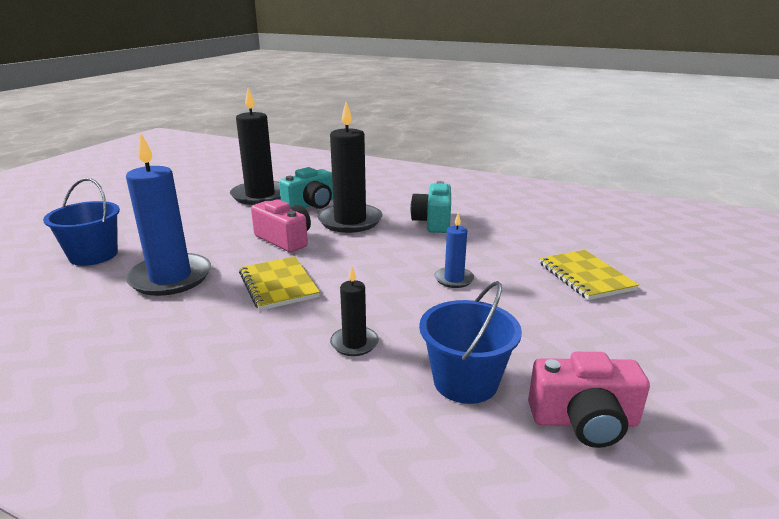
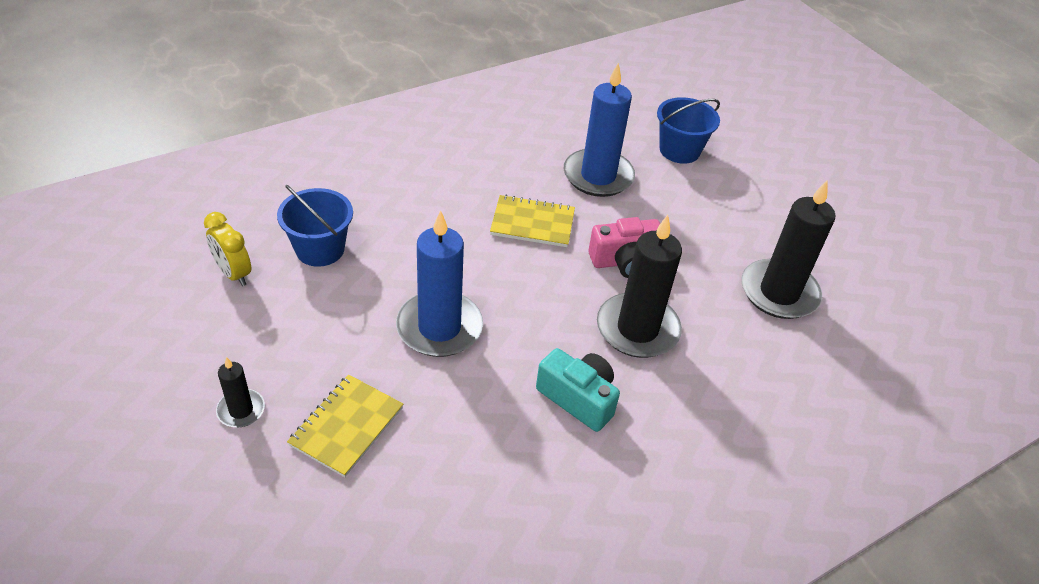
camera: 120 degrees right, 20 degrees up
turquoise camera [279,167,333,209] -> none
black candle [330,267,379,356] -> black candle moved to [216,357,265,427]
blue candle [435,213,474,288] -> blue candle [396,210,483,357], size x2.03
pink camera [528,352,650,448] -> yellow clock [204,212,251,286]
yellow notebook [539,250,639,300] -> yellow notebook turned 75 degrees counterclockwise [287,374,403,477]

